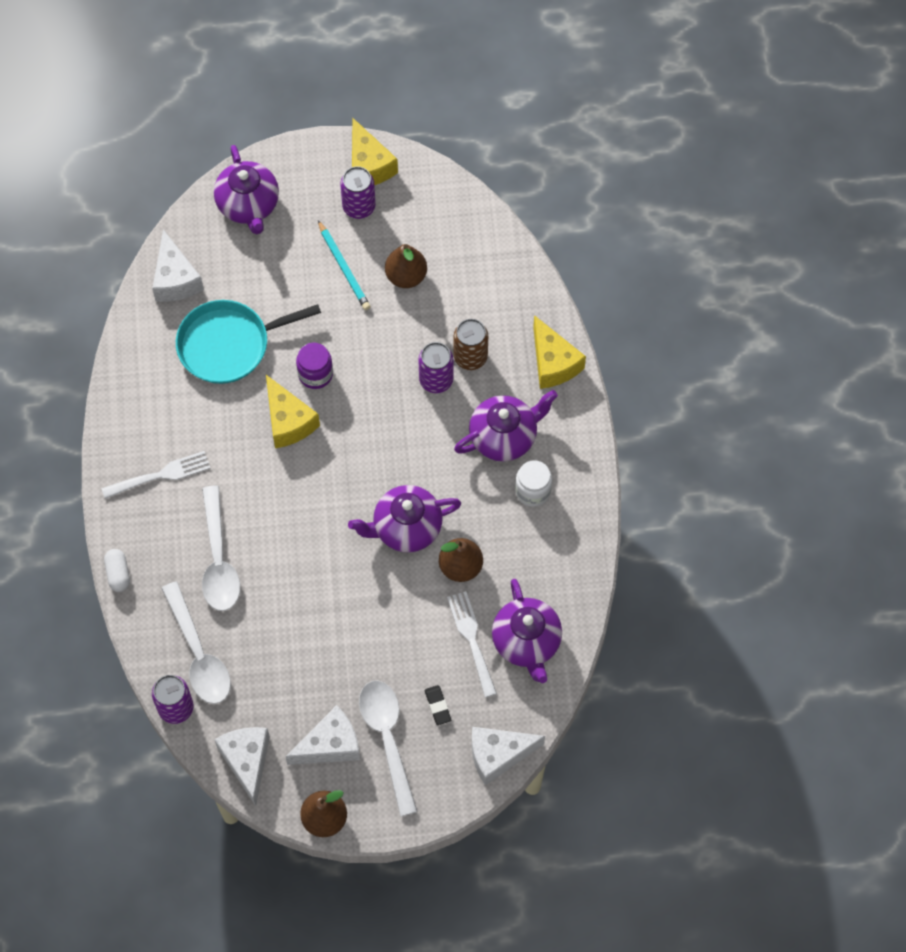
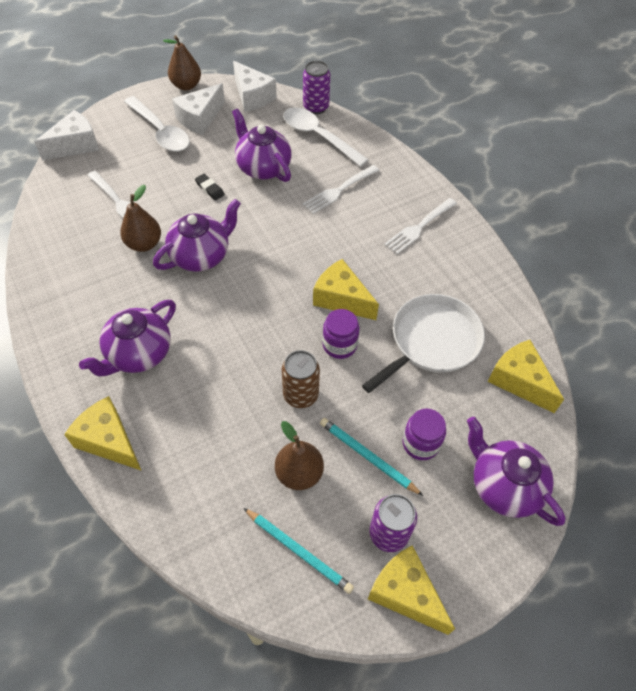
camera: 155 degrees right, 10 degrees down
white capsule [104,549,130,592] -> none
white cheese [152,229,204,302] -> yellow cheese [488,340,564,413]
turquoise pan [176,300,321,384] -> white pan [362,294,485,393]
white spoon [202,486,240,611] -> white fork [303,165,379,214]
purple can [418,342,453,393] -> none
black eraser [425,685,451,725] -> black eraser moved to [195,174,225,200]
brown can [454,319,488,370] -> brown can moved to [282,350,320,408]
purple teapot [492,579,562,683] -> purple teapot moved to [232,109,292,182]
white jar [515,460,552,507] -> none
none -> turquoise pencil [243,508,354,594]
none -> purple jar [403,409,446,460]

